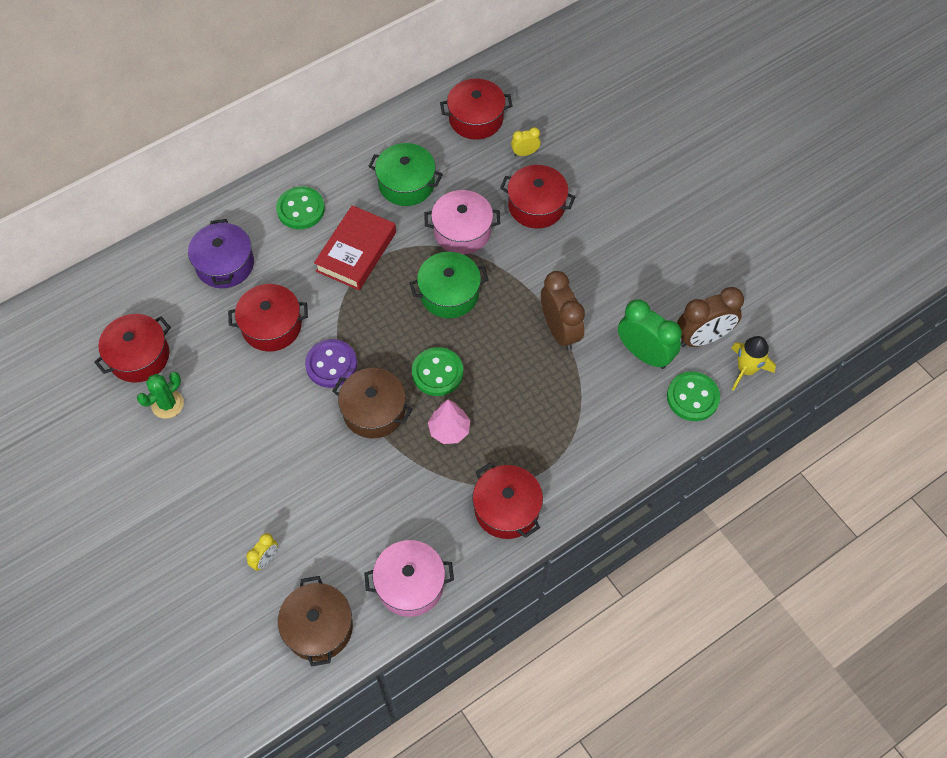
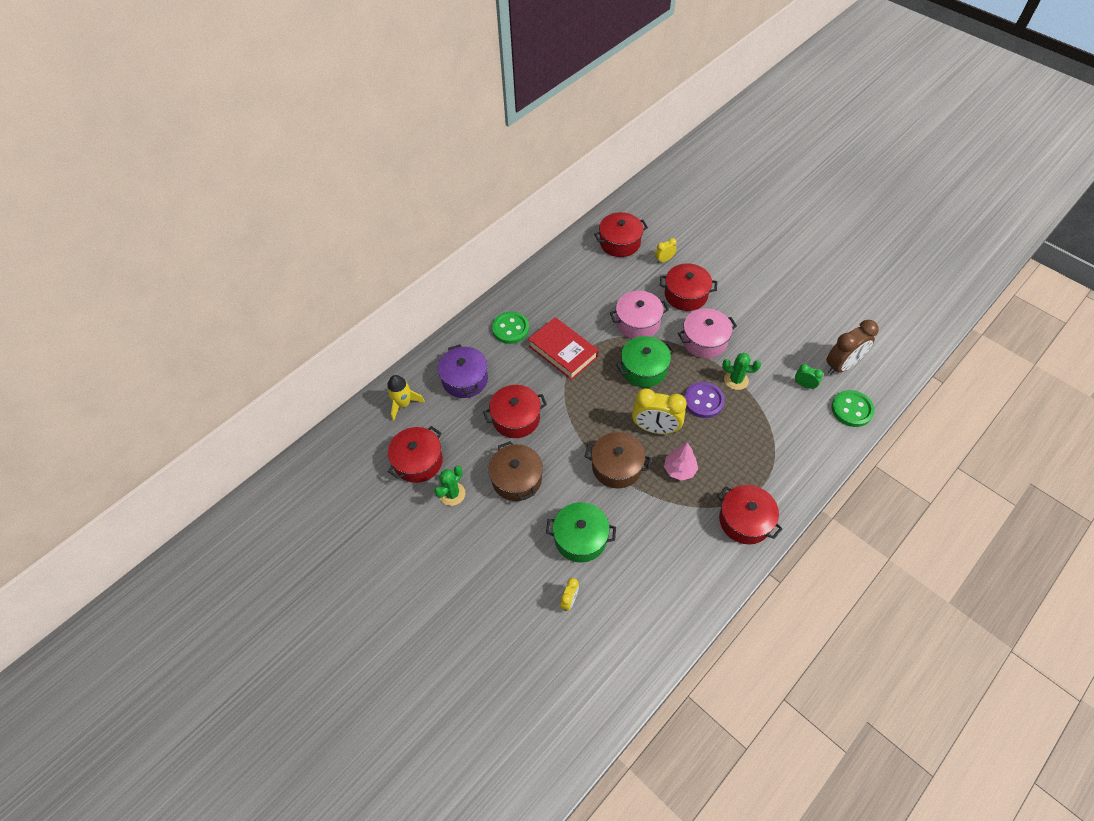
camera: 10 degrees left, 5 degrees down
brown pot [278,576,353,667] -> brown pot moved to [488,441,543,501]
purple button [305,339,357,388] -> purple button moved to [684,382,725,418]
red book [314,205,396,290] -> red book turned 60 degrees counterclockwise [528,317,599,380]
pink pot [364,540,454,617] -> pink pot moved to [678,308,737,358]
green pot [369,143,443,206] -> green pot moved to [546,502,616,562]
green button [412,347,463,396] -> yellow clock [632,389,687,434]
brown clock [541,271,585,350] -> green cactus [722,353,761,390]
green clock [618,299,682,369] -> green clock [795,364,823,389], size x0.50
yellow rocket [731,336,776,391] -> yellow rocket moved to [387,375,425,421]

